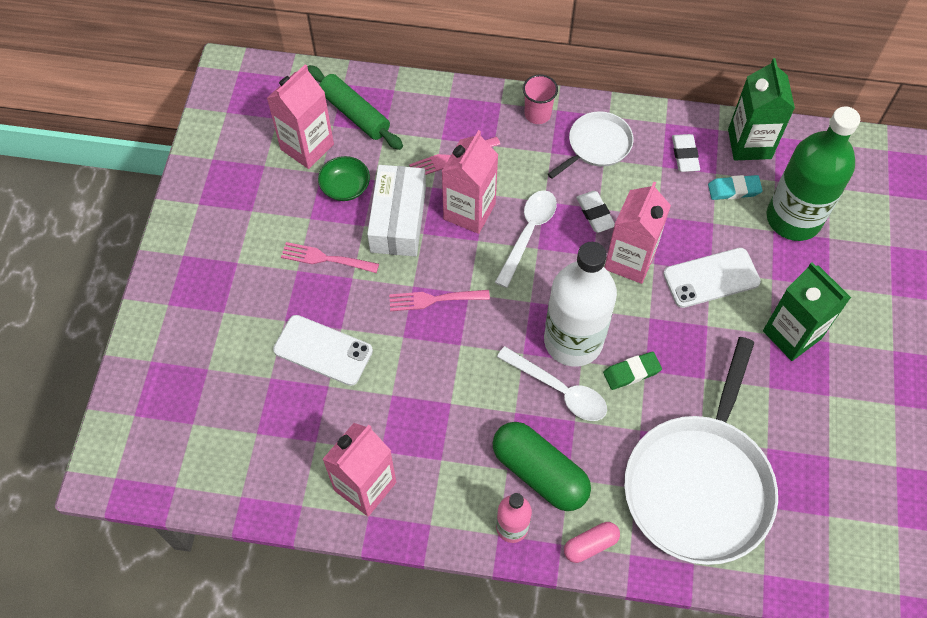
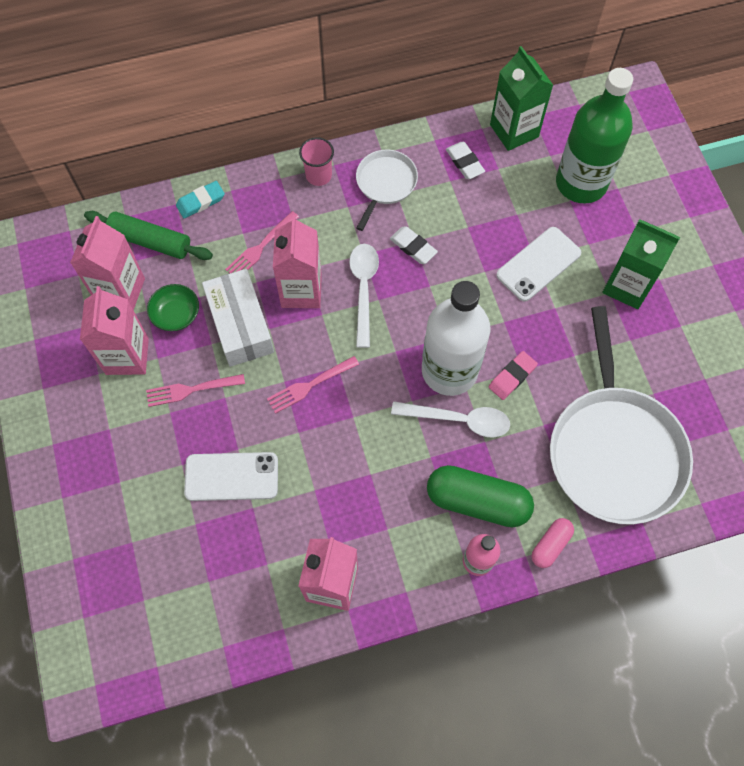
camera: 25 degrees left, 5 degrees up
green eraser [603,352,662,390] -> pink eraser [489,351,538,400]
pink carton [604,182,671,284] -> pink carton moved to [80,286,149,375]
turquoise eraser [708,175,763,200] -> turquoise eraser moved to [176,181,225,218]

